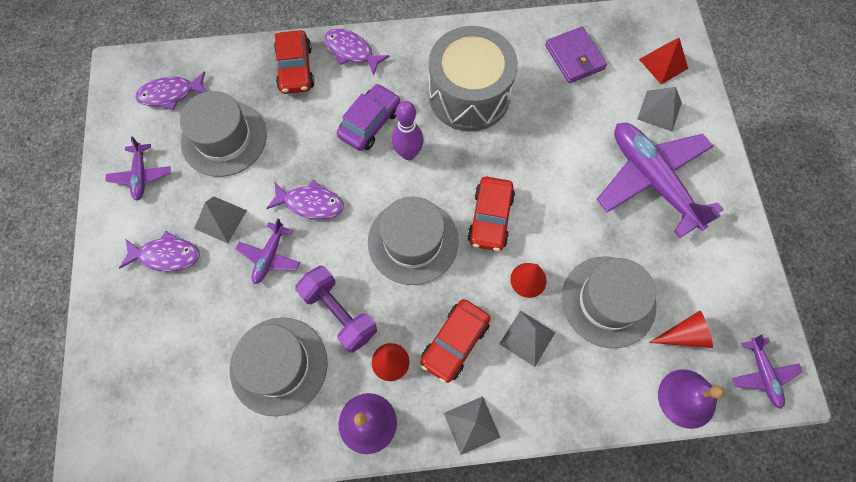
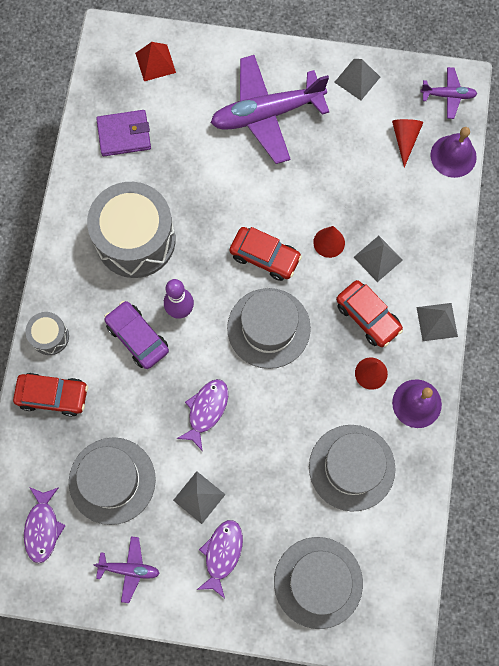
camera: 75 degrees left, 5 degrees up
purple plane [236,218,300,284] -> none
purple dumbbell [295,266,377,353] -> none
purple fish [324,28,390,75] -> grey drum [25,312,69,355]
grey hat [562,256,657,348] -> grey hat moved to [274,537,363,629]
grey pyramid [637,87,682,131] -> grey pyramid moved to [334,59,380,100]

